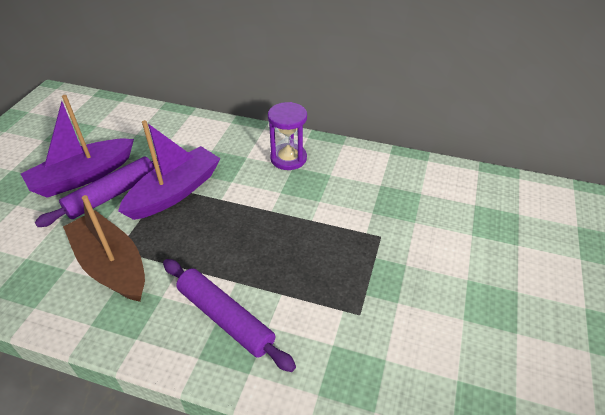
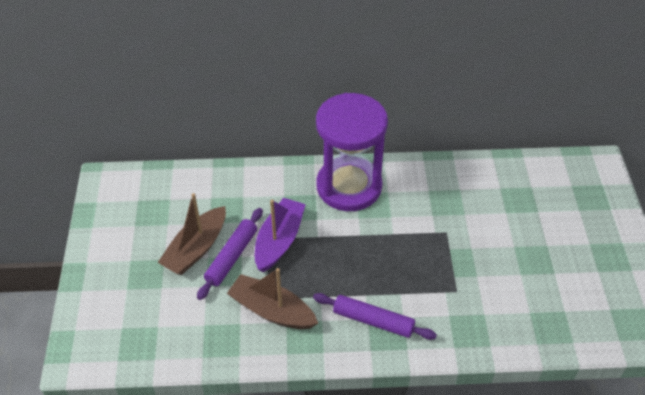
camera: 20 degrees left, 5 degrees up
purple boat [21,95,134,198] -> brown boat [157,193,226,275]
purple hourglass [268,102,307,170] -> purple hourglass [316,93,388,211], size x2.17

